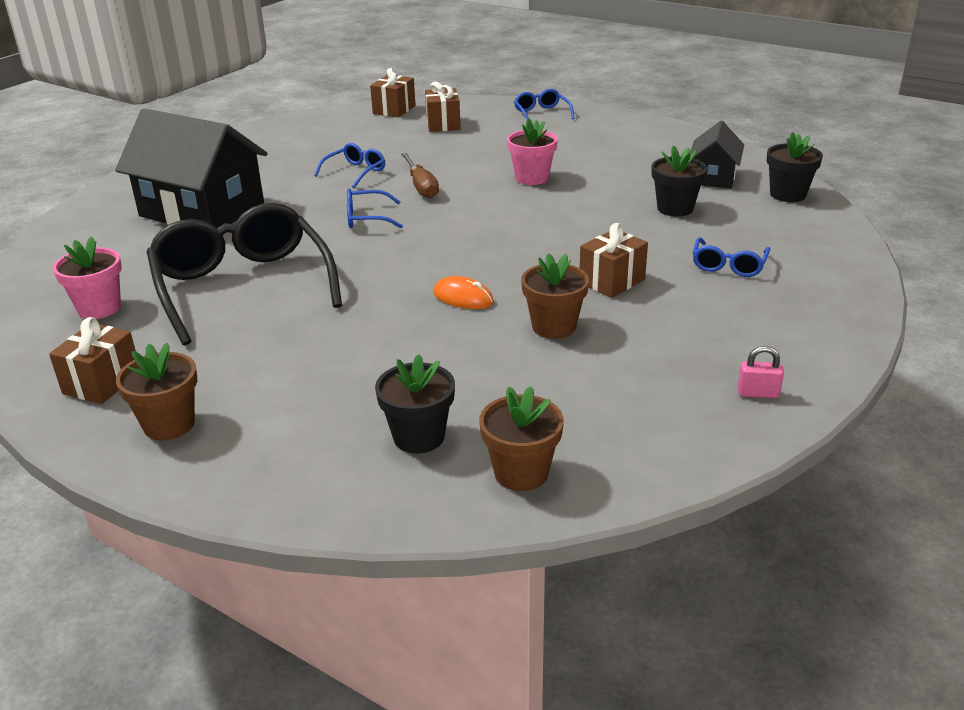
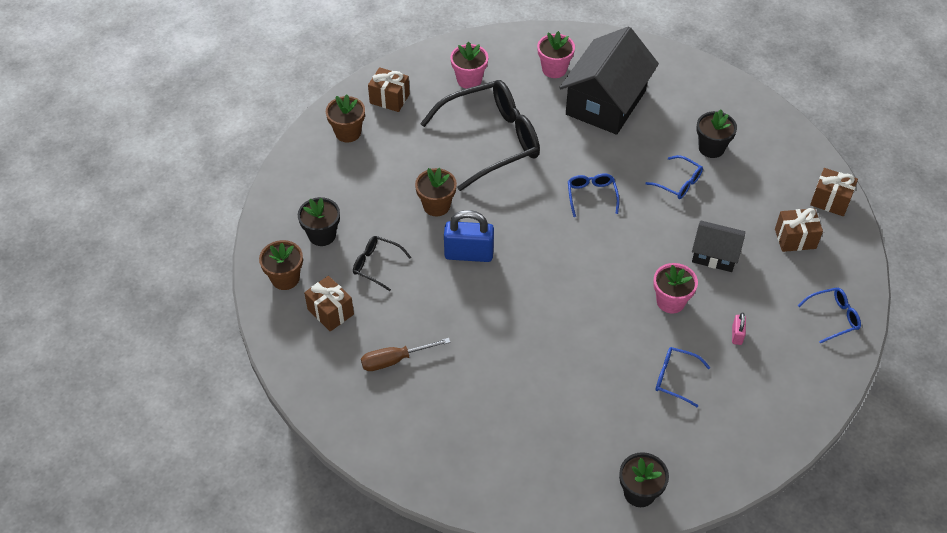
camera: 90 degrees right, 20 degrees up
brown screwdriver [401,153,439,198] -> brown screwdriver moved to [361,338,451,371]
orange mouse [433,276,494,309] -> blue padlock [444,210,494,262]
brown flower pot [521,253,589,339] -> brown flower pot moved to [415,168,457,217]
brown gift [580,223,648,298] -> brown gift moved to [304,276,354,332]
black flower pot [652,145,707,217] -> black flower pot moved to [696,109,737,158]
black house [690,121,744,188] -> black house moved to [692,220,745,272]
blue glasses [693,237,770,277] -> blue glasses moved to [655,347,710,407]
pink padlock [738,346,784,398] -> pink padlock moved to [732,313,746,345]
none -> black glasses [353,236,411,291]
none -> pink flower pot [537,31,575,78]

